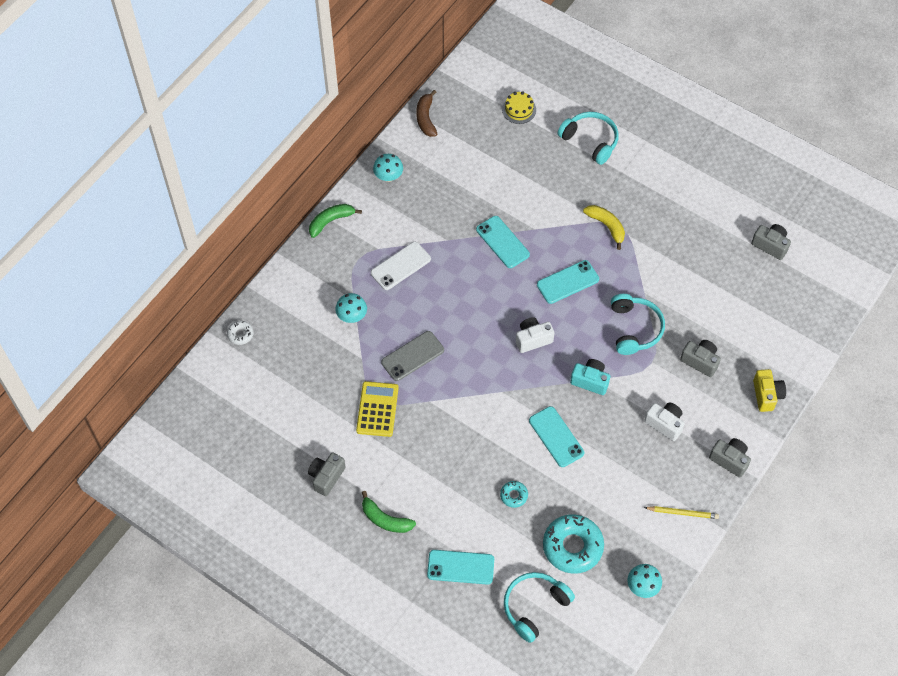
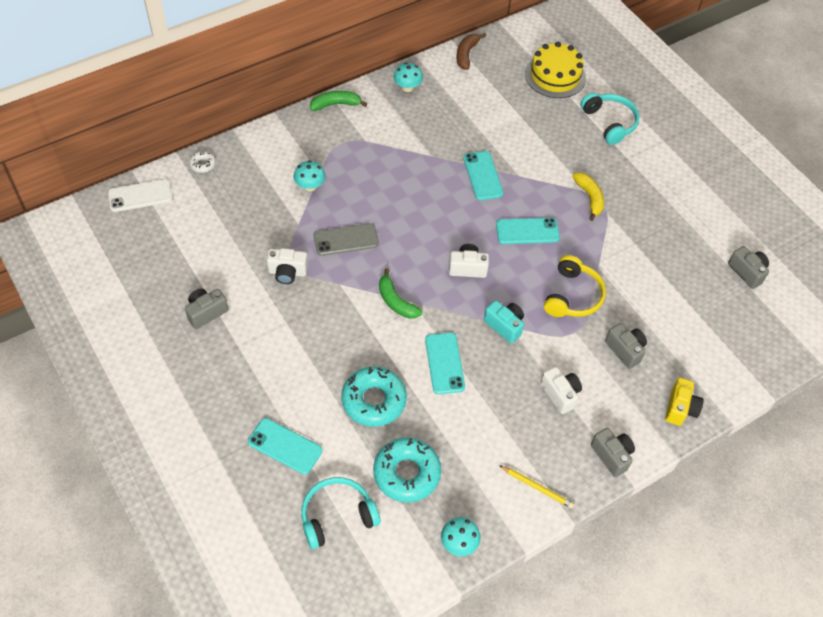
camera: 20 degrees right, 5 degrees down
yellow calculator [356,381,399,437] -> white camera [267,248,308,284]
green banana [362,491,416,533] -> green banana moved to [379,268,422,319]
white phone [371,242,431,290] -> white phone moved to [108,179,173,212]
turquoise donut [500,481,528,508] -> turquoise donut [341,367,407,427], size x2.14
yellow cake [502,91,536,124] -> yellow cake [525,42,586,98], size x1.81
turquoise headphones [611,294,665,355] -> yellow headphones [544,255,606,317]

